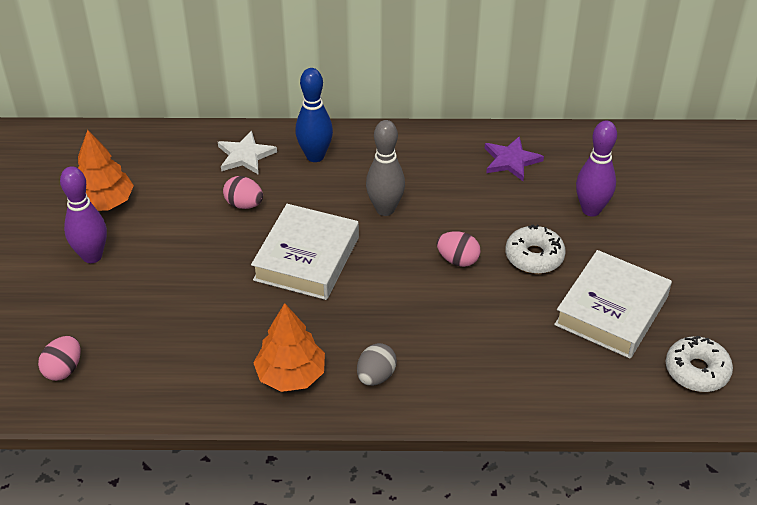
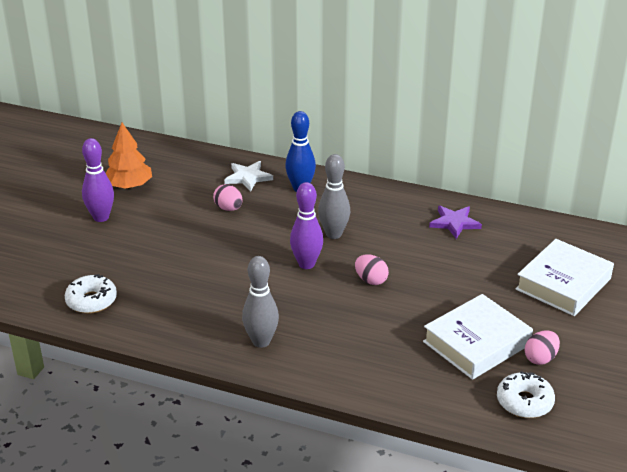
camera: 20 degrees right, 10 degrees down
pink egg [38,336,81,381] -> pink egg moved to [524,330,560,365]
white book [251,204,359,300] -> white book moved to [516,239,614,316]
orange tree [253,303,325,392] -> none
grey egg [357,343,397,386] -> grey bowling pin [242,256,279,348]
white donut [505,224,566,274] -> white donut moved to [65,274,117,314]
purple bowling pin [576,121,617,217] -> purple bowling pin moved to [290,182,323,269]

